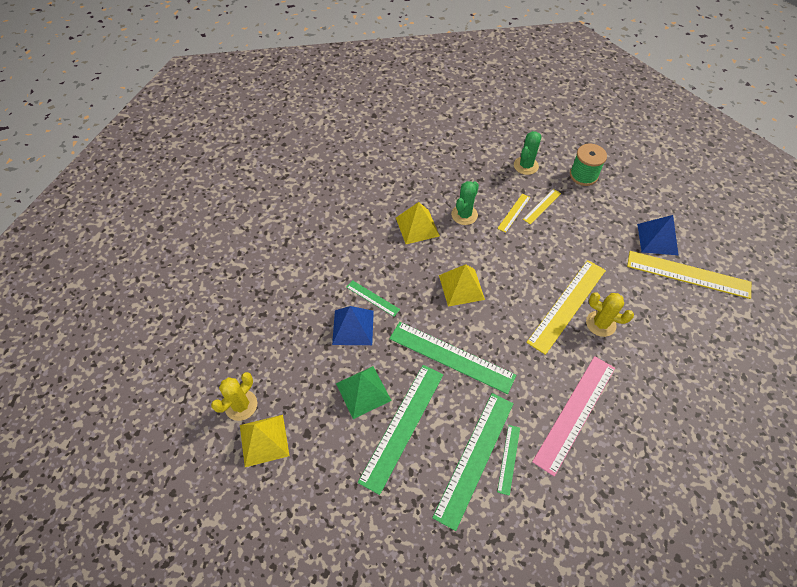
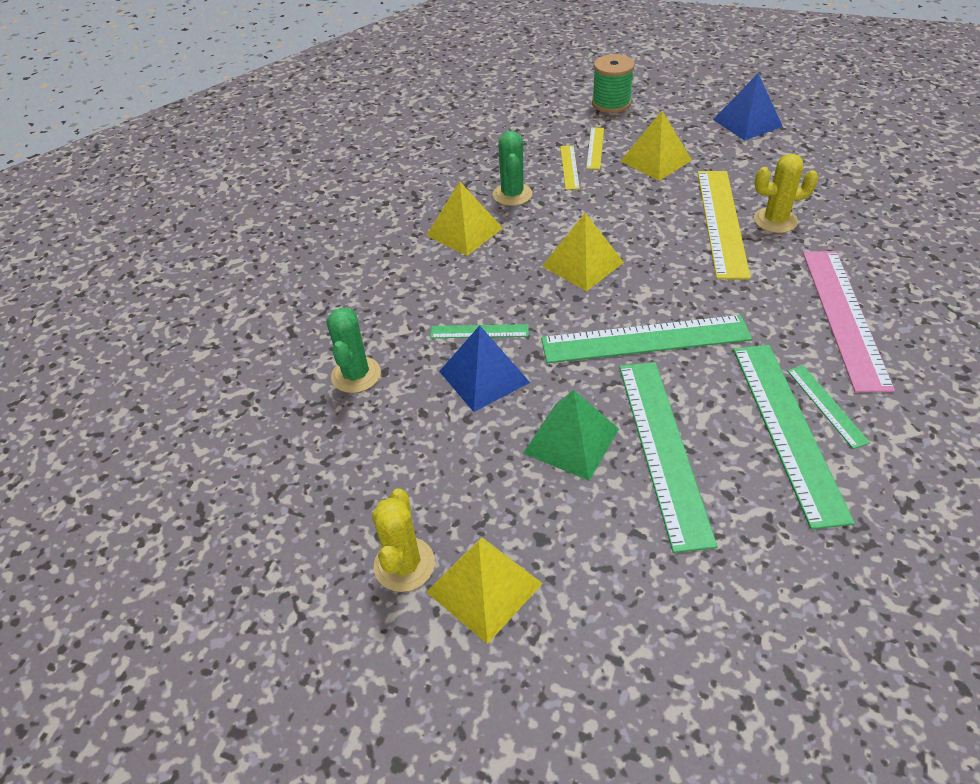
camera: 30 degrees left, 10 degrees down
green cactus [514,131,542,175] -> green cactus moved to [326,308,381,393]
yellow ruler [627,251,751,299] -> none
none -> yellow pyramid [620,111,692,181]

